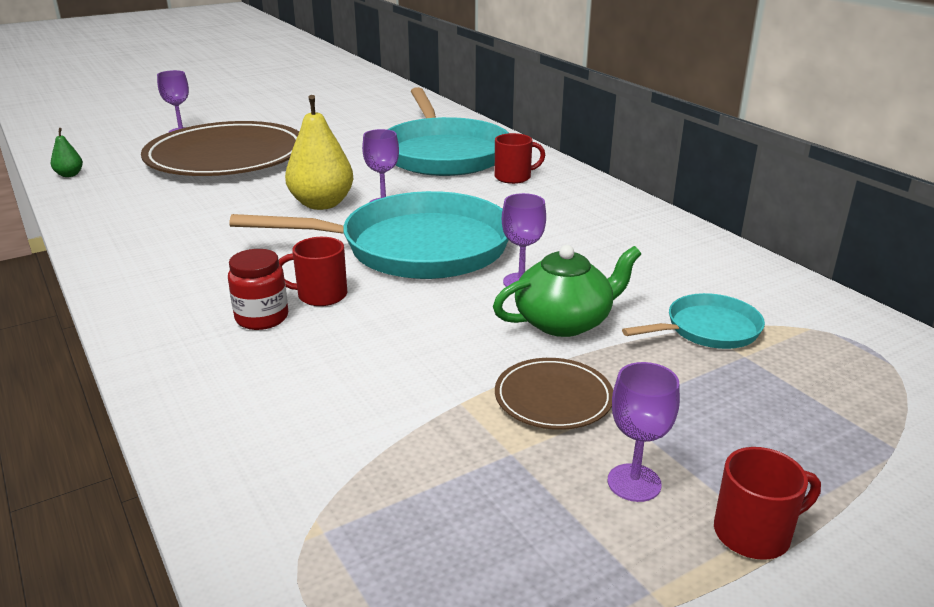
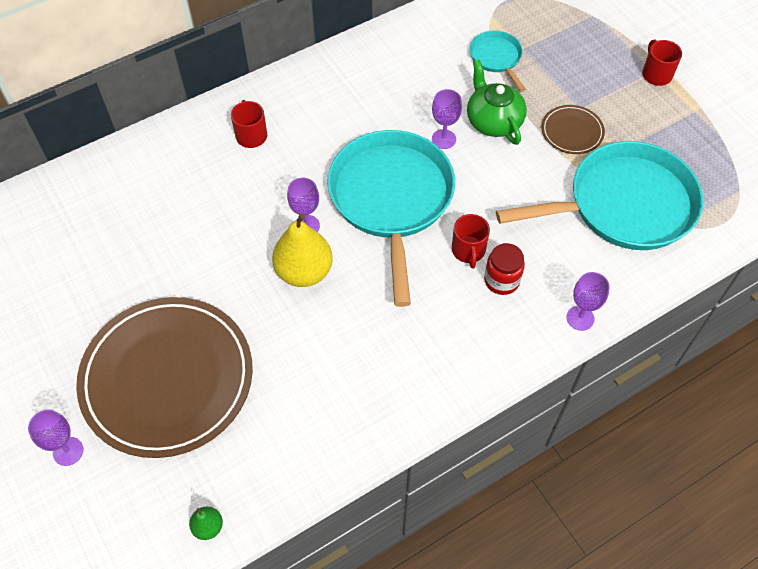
camera: 90 degrees left, 30 degrees up
turquoise pan [387,87,509,176] -> turquoise pan moved to [496,141,703,250]
purple goblet [608,362,680,502] -> purple goblet moved to [566,272,610,331]

